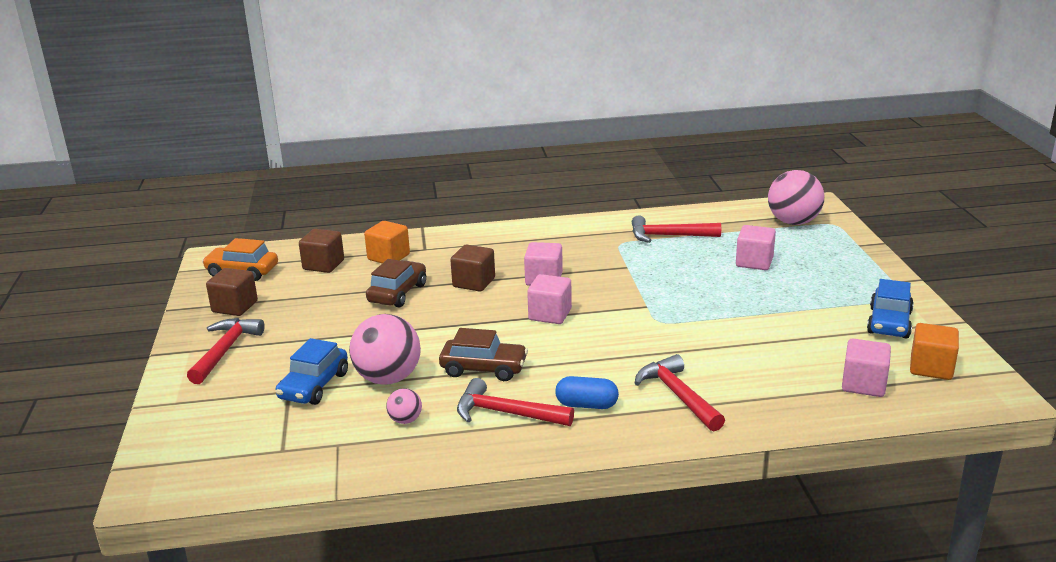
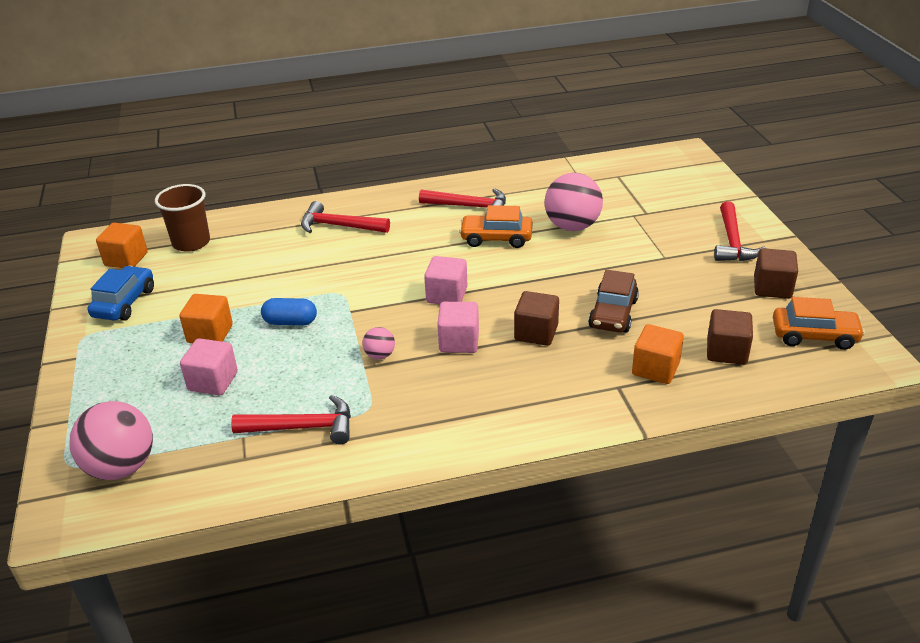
camera: 175 degrees right, 10 degrees up
blue car [275,338,348,405] -> none
pink ball [386,388,422,424] -> pink ball moved to [363,327,395,359]
brown car [439,328,528,381] -> orange car [459,205,532,248]
blue capsule [555,376,619,409] -> blue capsule moved to [261,298,317,325]
red hammer [635,354,725,431] -> red hammer turned 135 degrees clockwise [301,201,390,233]
pink cube [842,339,891,397] -> brown cup [155,184,210,252]
none -> orange cube [179,294,233,343]

